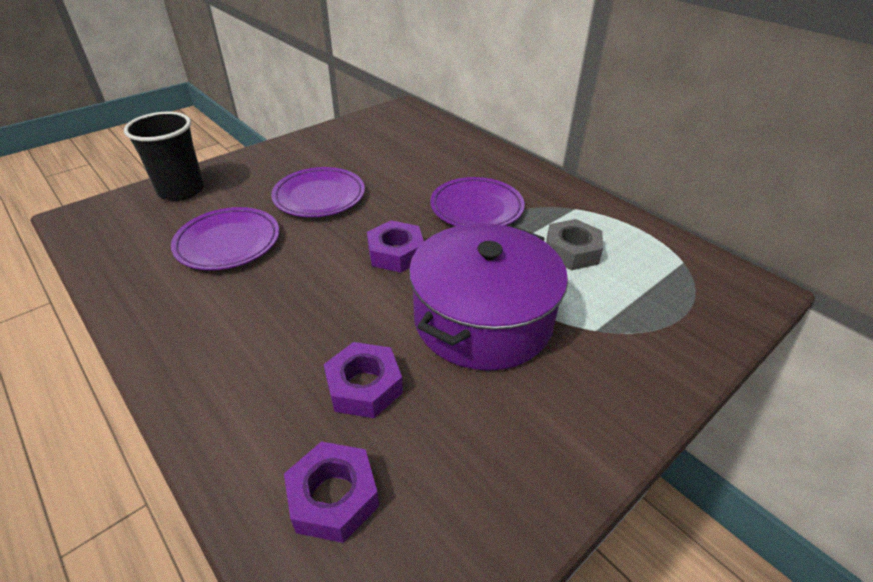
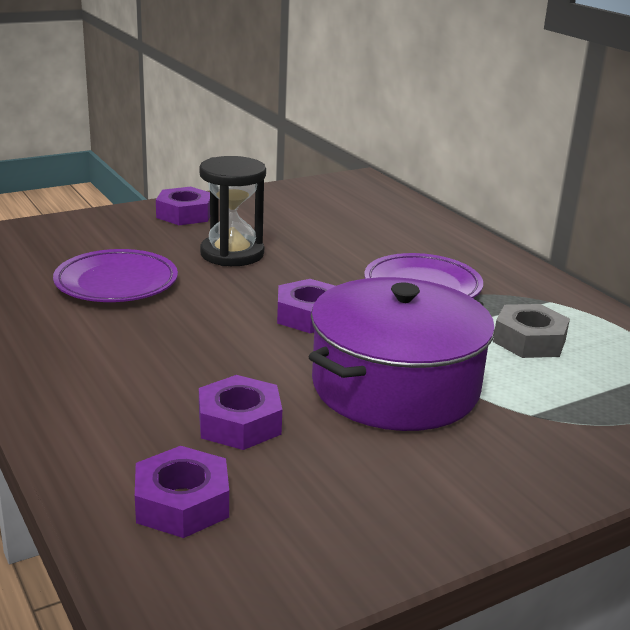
camera: 10 degrees right, 15 degrees down
black cup [124,112,204,201] -> none
purple plate [271,167,365,217] -> black hourglass [199,156,266,266]
none -> purple nut [156,187,210,225]

